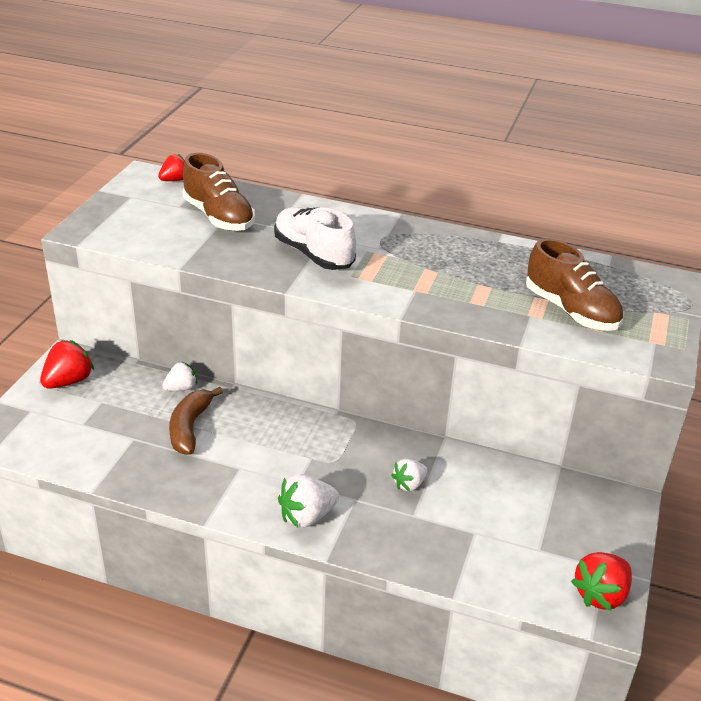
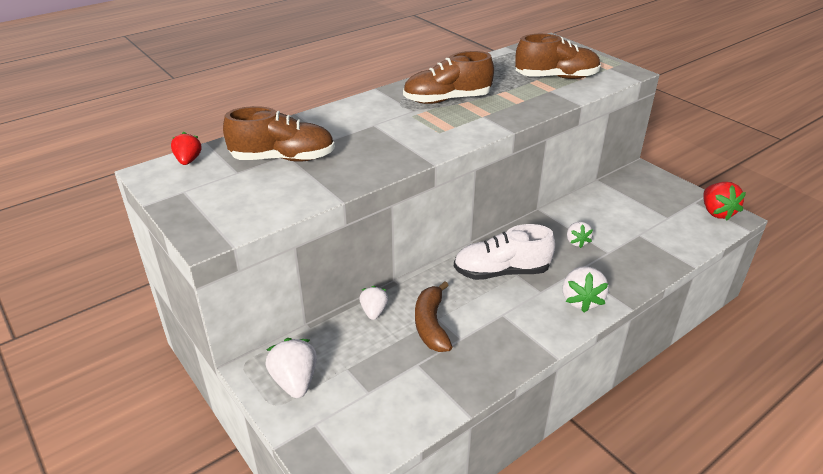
camera: 55 degrees left, 0 degrees up
red strawberry [40,340,94,389] -> white strawberry [266,338,317,398]
brown banana [169,387,223,455] -> brown banana turned 45 degrees clockwise [415,281,452,352]
white shoe [274,207,356,270] -> white shoe moved to [454,224,555,280]
none -> brown shoe [403,51,494,104]

